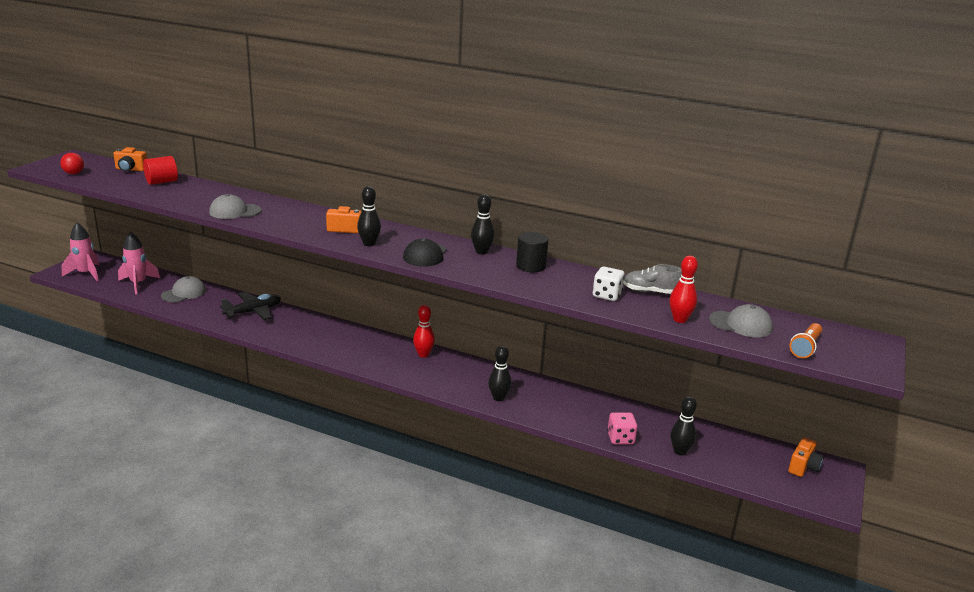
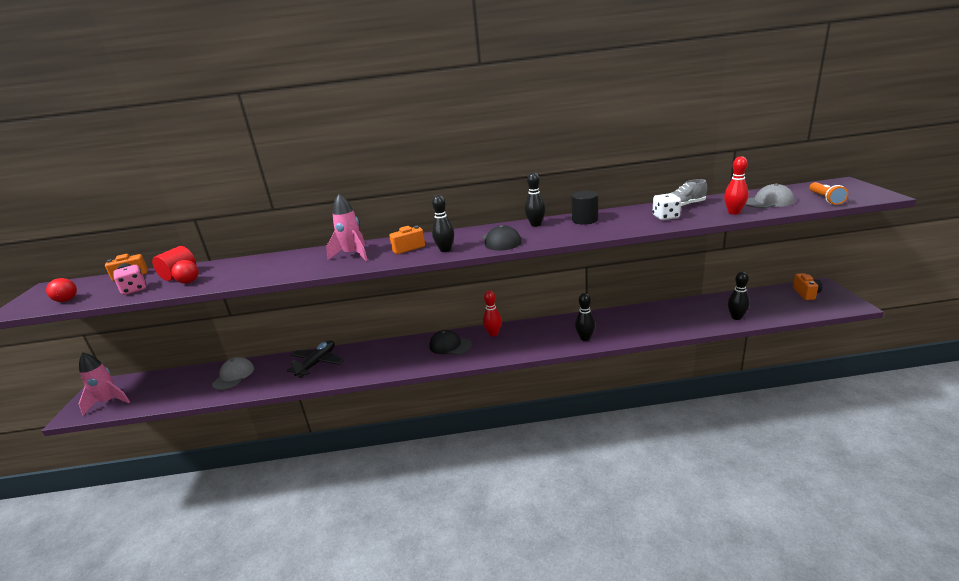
camera: 25 degrees left, 0 degrees up
pink rocket [118,232,160,294] -> pink rocket moved to [326,194,367,261]
grey cap [209,194,262,219] -> none
pink dice [607,412,638,444] -> pink dice moved to [113,265,146,295]
none -> red ball [171,260,199,284]
none -> black cap [429,330,472,355]

